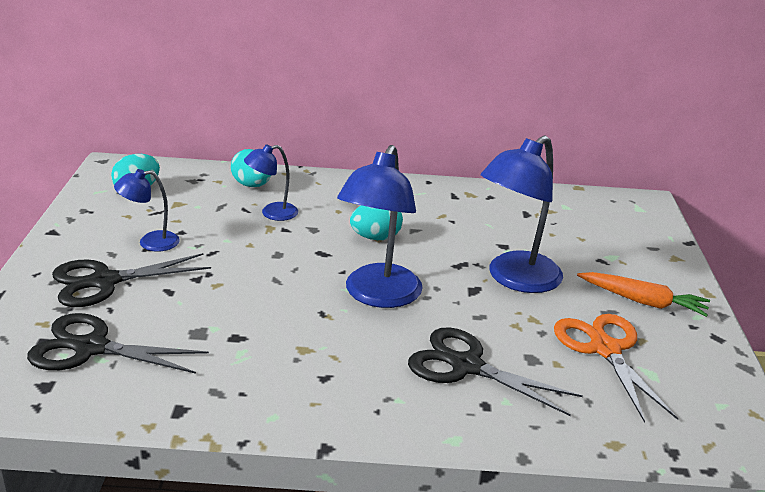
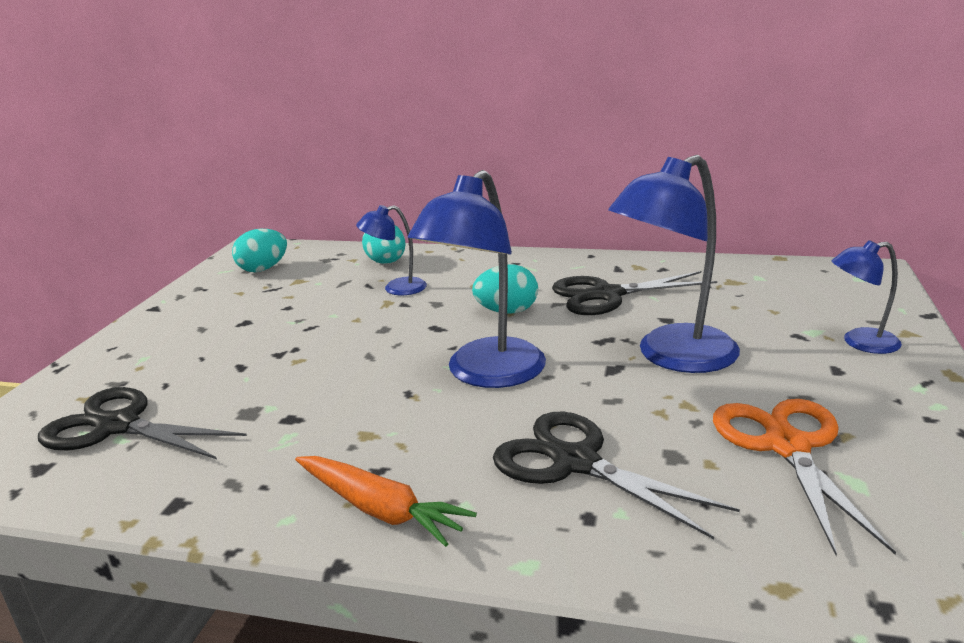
camera: 15 degrees right, 5 degrees down
black scissors [52,253,211,307] -> black scissors moved to [552,271,717,315]
blue lamp [114,169,180,252] -> blue lamp moved to [832,240,902,354]
orange carrot [577,272,710,317] -> orange carrot moved to [295,456,477,547]

